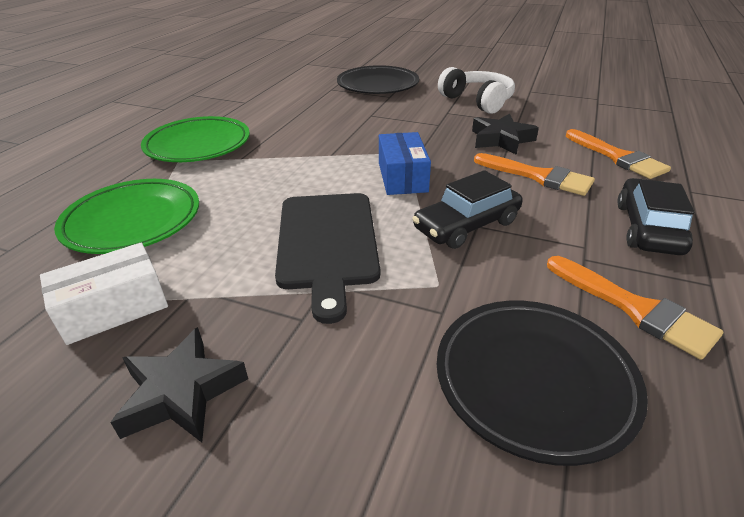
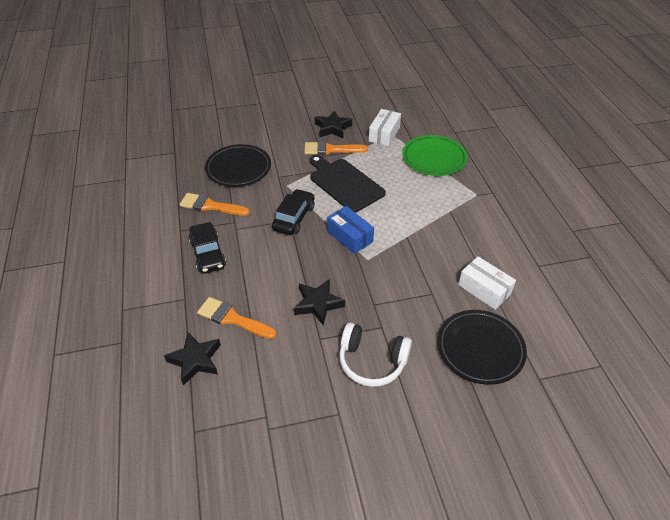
camera: 145 degrees right, 10 degrees up
green plate [141,116,250,162] -> none
orange brush [474,153,595,196] -> orange brush moved to [304,141,368,155]
none -> black star [164,332,221,385]
none -> white box [458,256,516,310]

